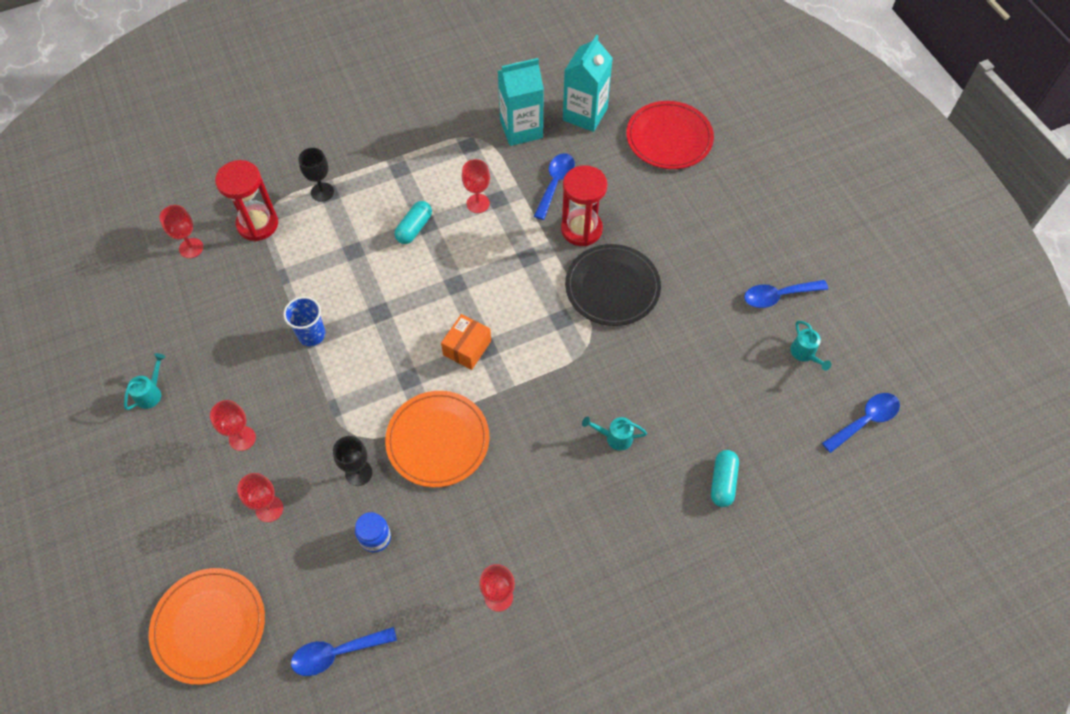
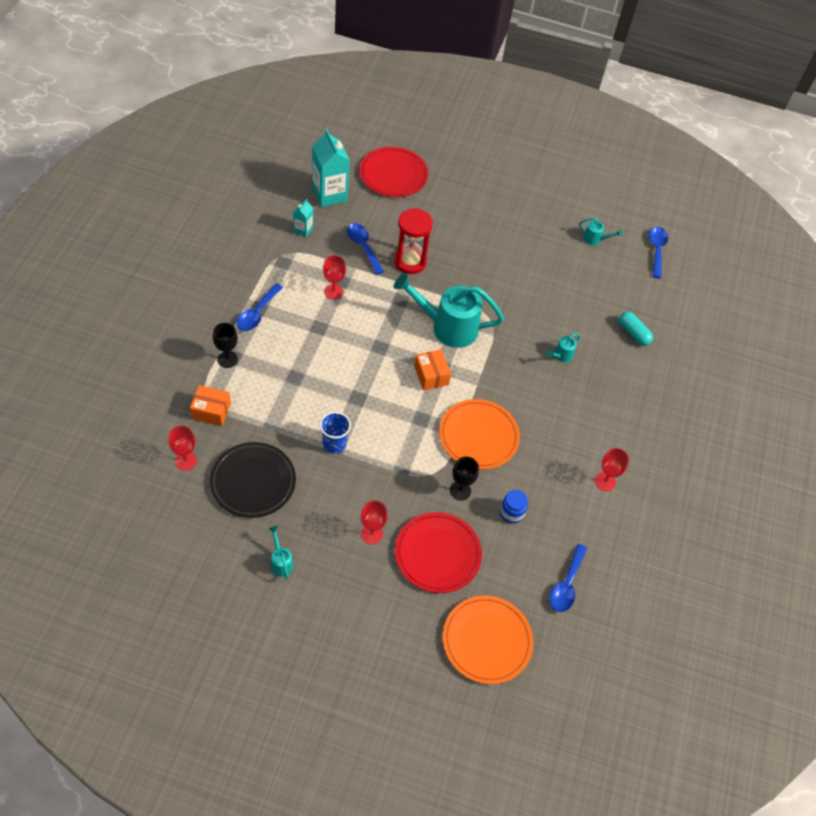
camera: 55 degrees left, 5 degrees down
red hourglass [215,160,278,241] -> orange box [190,385,231,426]
red goblet [237,473,283,522] -> red plate [395,512,482,593]
turquoise capsule [394,201,432,244] -> none
turquoise carton [498,58,544,146] -> turquoise carton [293,199,313,237], size x0.50
black plate [565,244,661,326] -> black plate moved to [210,442,296,518]
blue spoon [744,280,828,308] -> blue spoon moved to [237,283,283,331]
none -> turquoise watering can [394,273,504,348]

